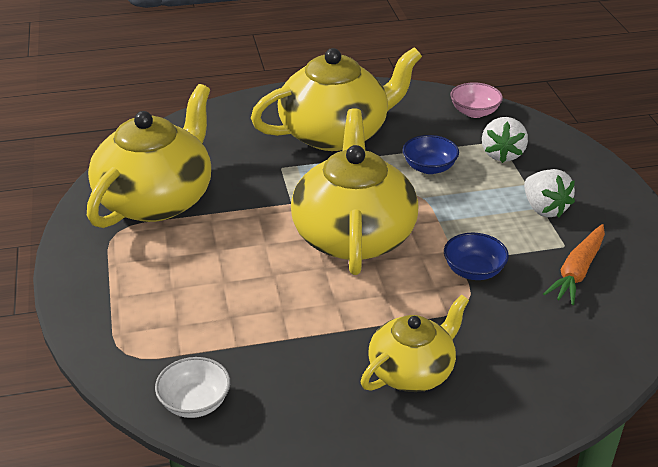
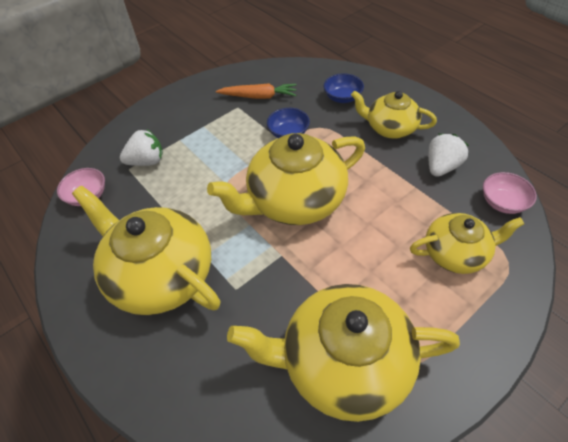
camera: 115 degrees left, 15 degrees up
white bowl [155,357,230,418] -> pink bowl [483,172,537,214]
blue bowl [403,135,459,174] -> blue bowl moved to [323,73,364,103]
white strawberry [524,169,575,218] -> white strawberry moved to [428,134,469,177]
none -> yellow teapot [410,213,524,274]

